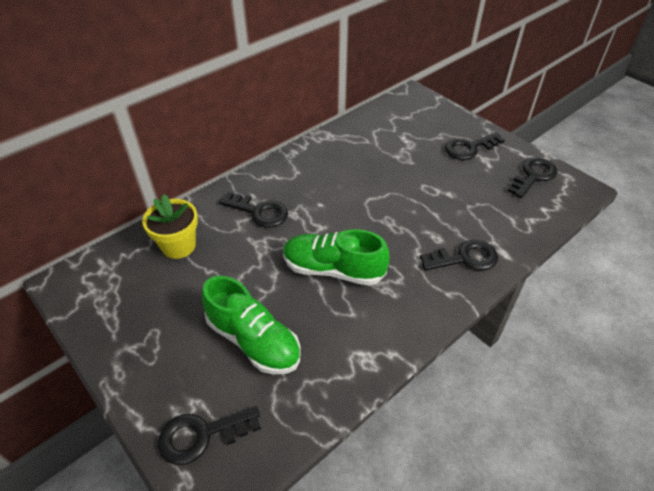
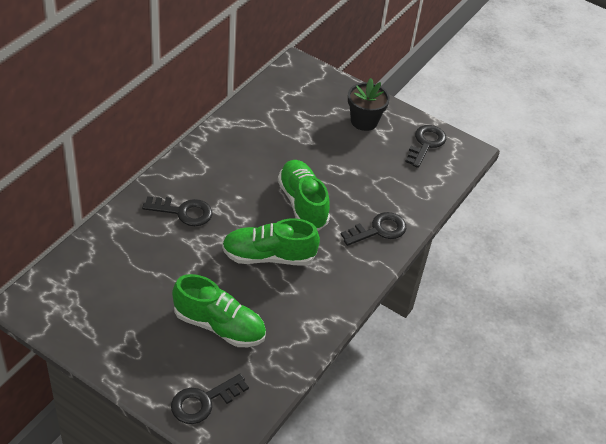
camera: 20 degrees left, 0 degrees up
yellow flower pot [142,194,198,259] -> none
black key [445,132,505,160] -> black flower pot [348,78,390,131]
none -> green shoe [278,160,330,231]

